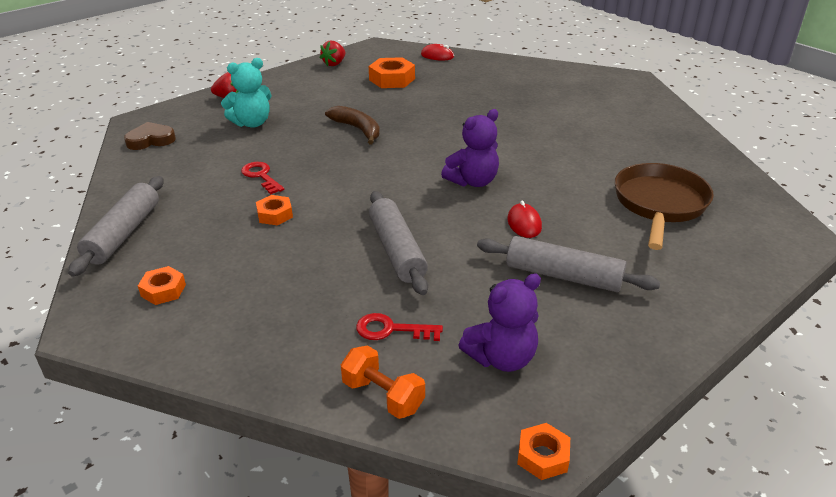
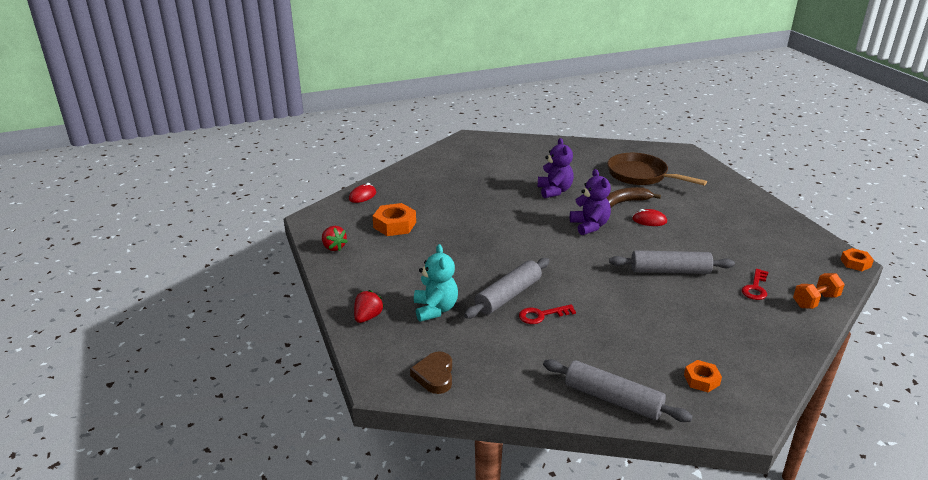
camera: 70 degrees left, 5 degrees down
orange nut [256,195,293,226] -> none
brown banana [325,106,380,145] -> brown banana moved to [607,187,661,208]
purple teddy bear [458,273,541,372] -> purple teddy bear moved to [537,138,574,198]
grey rolling pin [477,236,660,292] -> grey rolling pin moved to [464,258,549,319]

